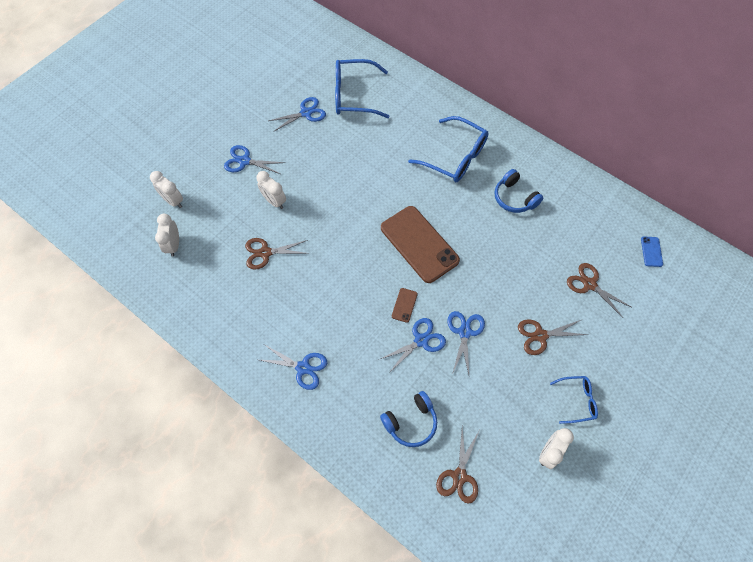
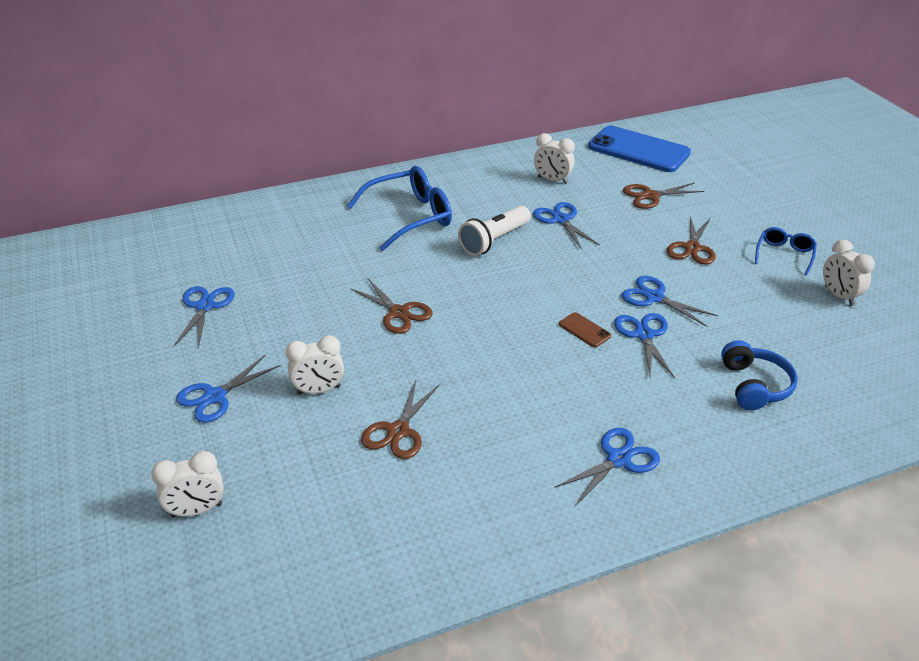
camera: 60 degrees left, 25 degrees down
white clock [155,214,179,257] -> white clock moved to [534,133,575,184]
blue glasses [335,59,390,118] -> none
brown phone [381,206,460,283] -> none
brown scissors [436,426,479,504] -> brown scissors moved to [350,279,433,334]
blue headphones [495,169,543,213] -> none
blue phone [641,237,663,267] -> blue phone [588,126,691,172], size x2.48
none -> white flashlight [458,206,531,256]
none -> blue scissors [533,202,600,250]

